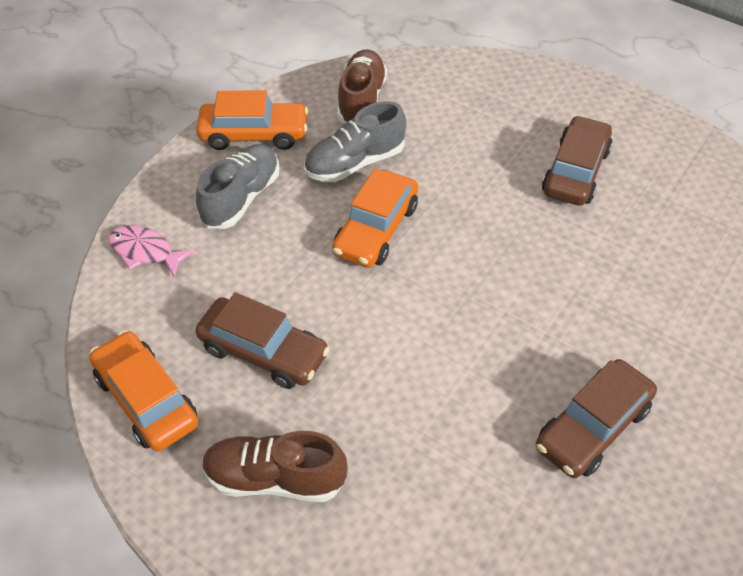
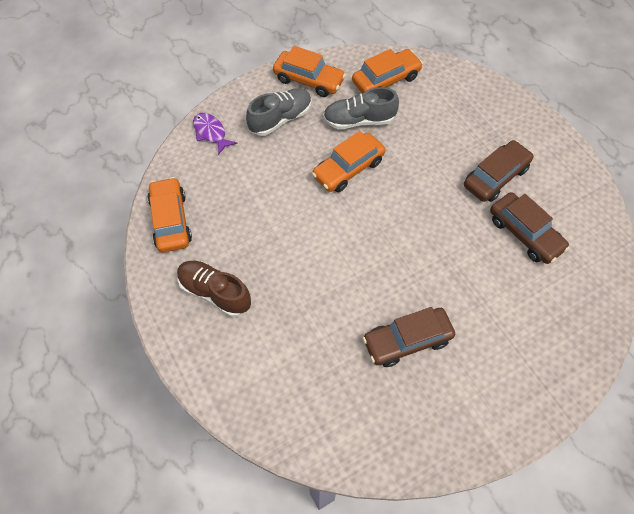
camera: 25 degrees right, 10 degrees up
pink fish [109,225,195,277] -> purple fish [193,113,238,155]
brown car [195,292,330,389] -> brown car moved to [490,192,570,264]
brown shoe [337,49,387,124] -> orange car [352,49,423,93]

